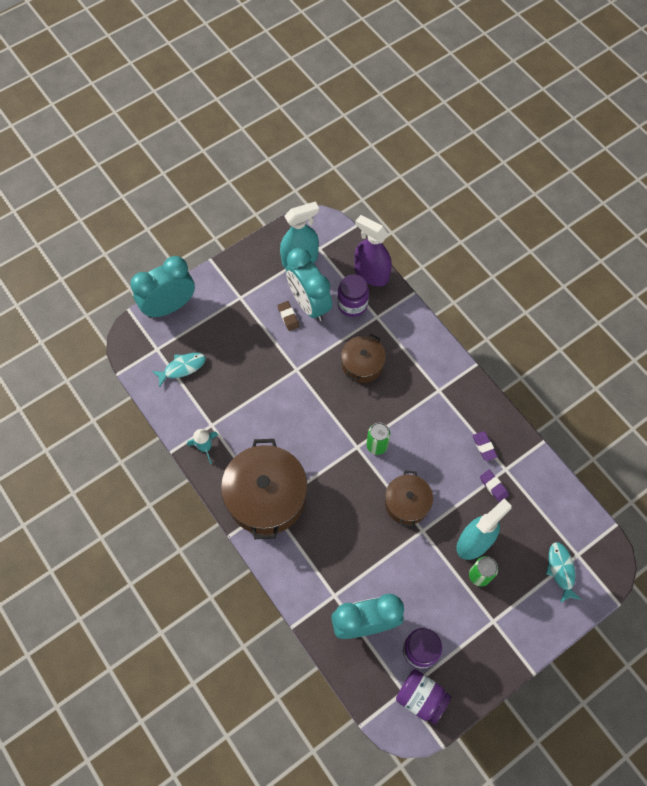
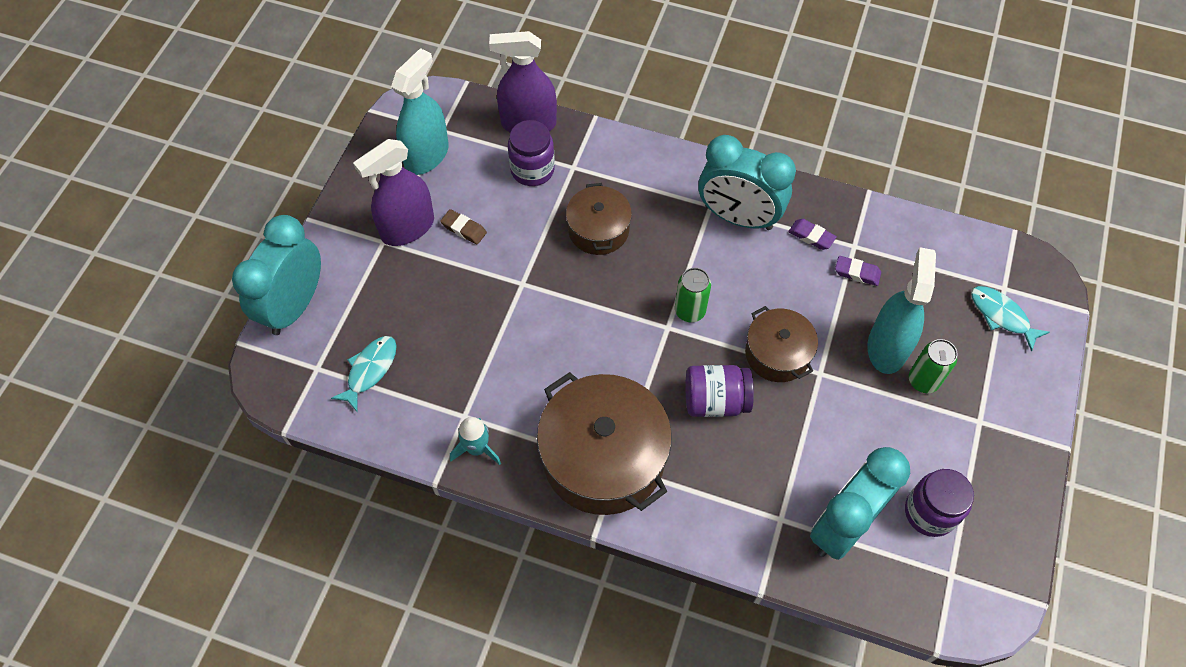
camera: 35 degrees left, 5 degrees down
turquoise clock [286,248,332,321] -> turquoise clock moved to [698,135,796,230]
purple jar [396,669,451,725] -> purple jar moved to [686,365,754,417]
none -> purple spray bottle [353,139,434,246]

